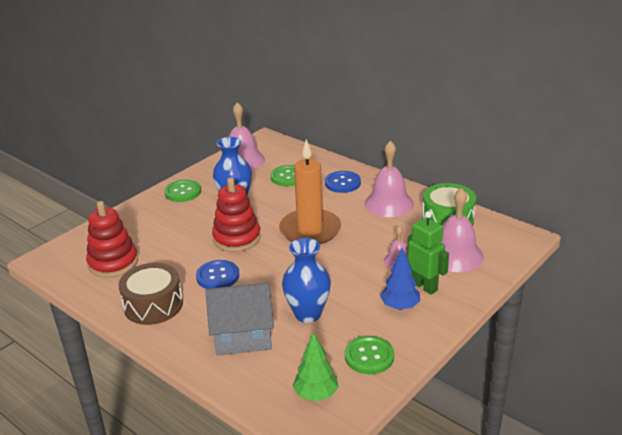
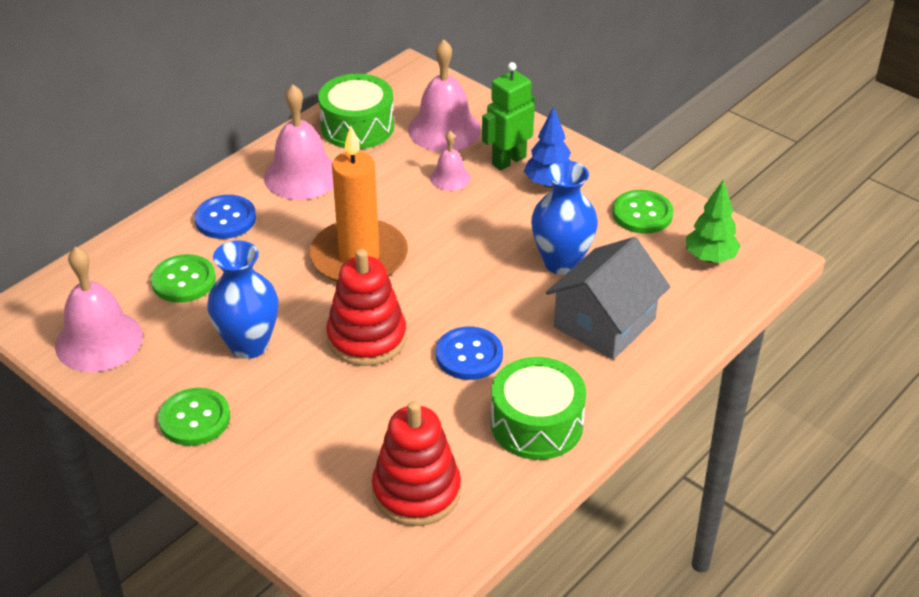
camera: 90 degrees left, 10 degrees up
brown drum [118,263,183,325] -> green drum [491,357,586,460]
grey house [205,283,274,356] -> grey house turned 45 degrees clockwise [546,237,670,359]

